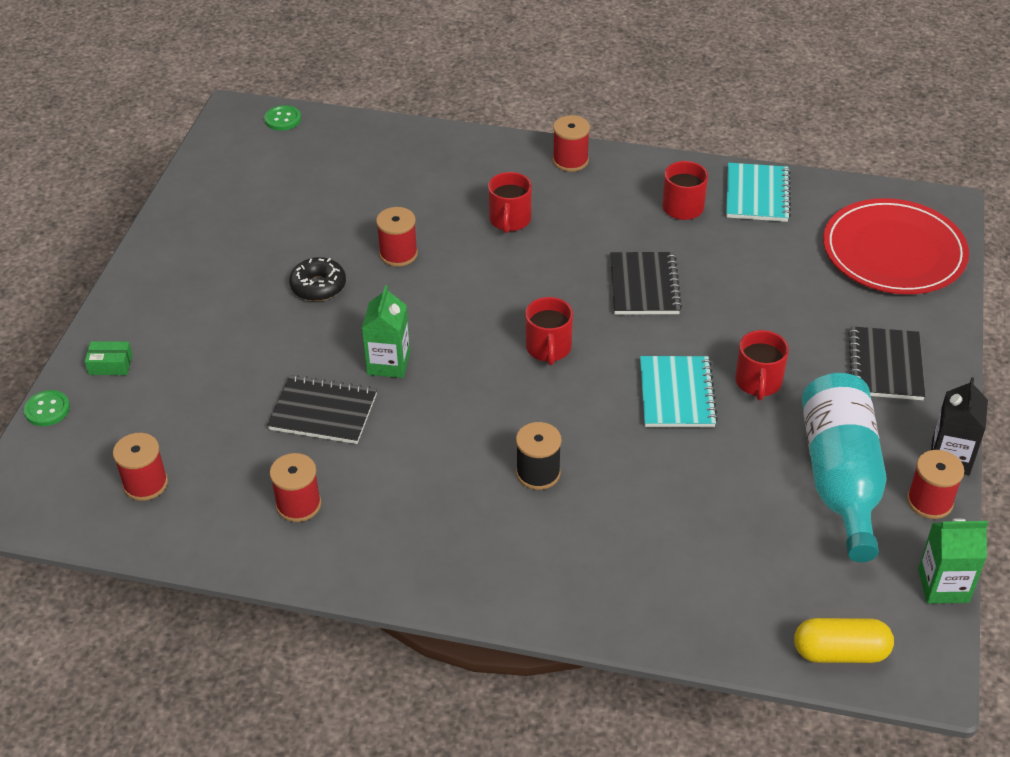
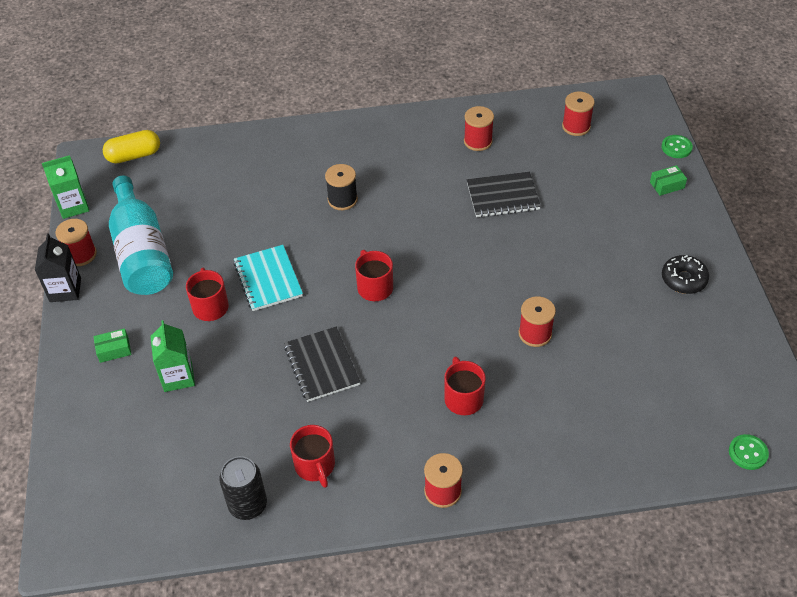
camera: 160 degrees right, 5 degrees up
black donut [289,257,346,301] -> black donut moved to [662,255,709,294]
green carton [362,285,410,378] -> green carton moved to [150,320,195,392]
turquoise notebook [726,163,791,222] -> black can [219,456,267,520]
red plate [823,198,969,294] -> none
black notebook [848,326,925,400] -> green box [93,328,131,363]

